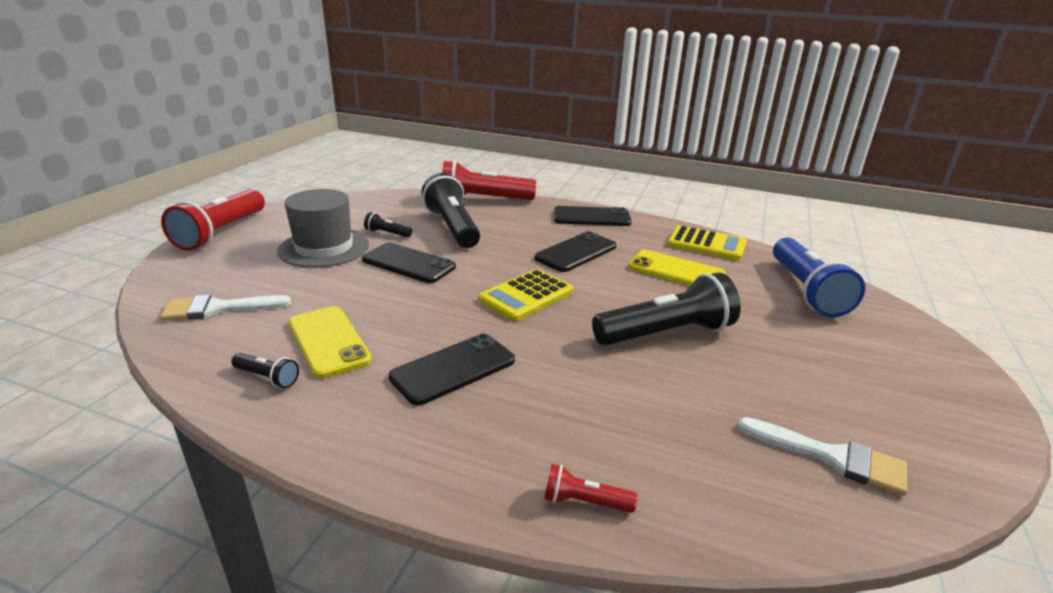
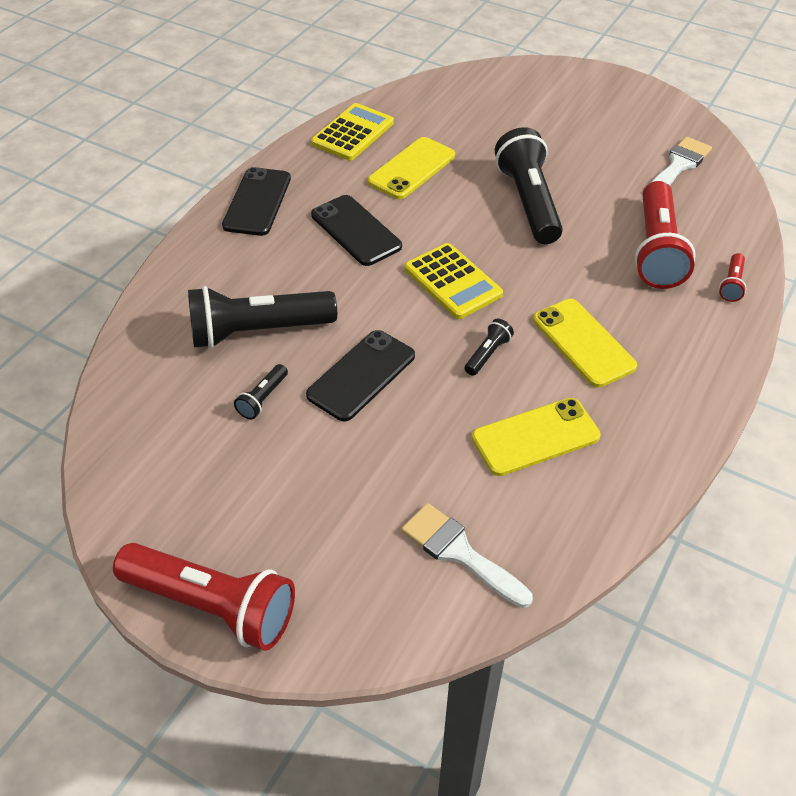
camera: 80 degrees left, 20 degrees up
white brush [160,295,291,321] -> white brush turned 135 degrees clockwise [401,503,533,608]
black flashlight [231,353,299,388] -> black flashlight moved to [465,319,514,376]
grey hat [278,189,369,268] -> none
black phone [389,334,515,405] -> yellow phone [533,299,637,388]
red flashlight [442,160,536,200] -> red flashlight moved to [634,181,696,289]
blue flashlight [773,237,865,317] -> none

